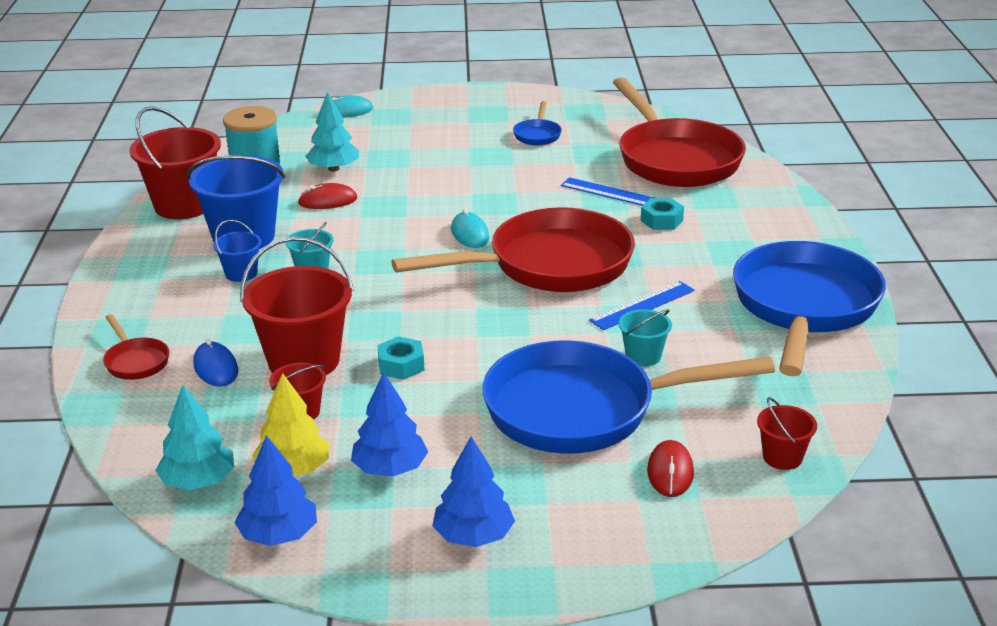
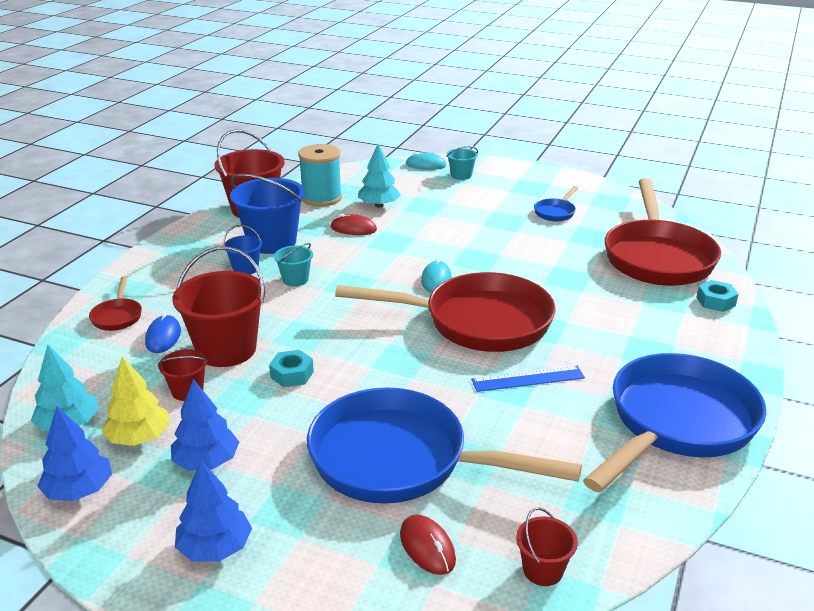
camera: 25 degrees right, 0 degrees up
blue ruler [561,177,654,206] -> none
turquoise bucket [619,309,672,366] -> turquoise bucket moved to [447,146,478,180]
turquoise nut [641,198,684,230] -> turquoise nut moved to [696,280,738,312]
red mouse [647,440,694,497] -> red mouse turned 60 degrees counterclockwise [400,515,456,575]

